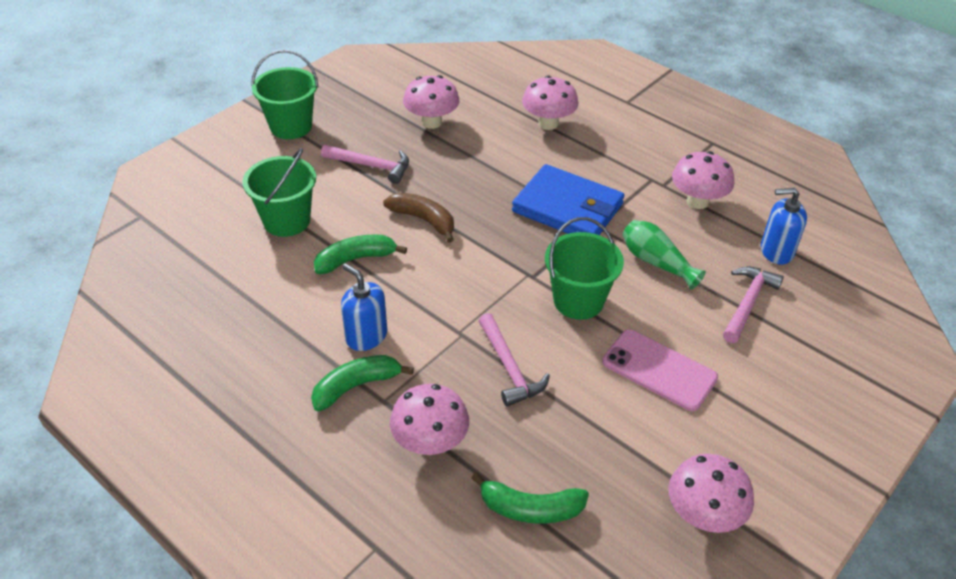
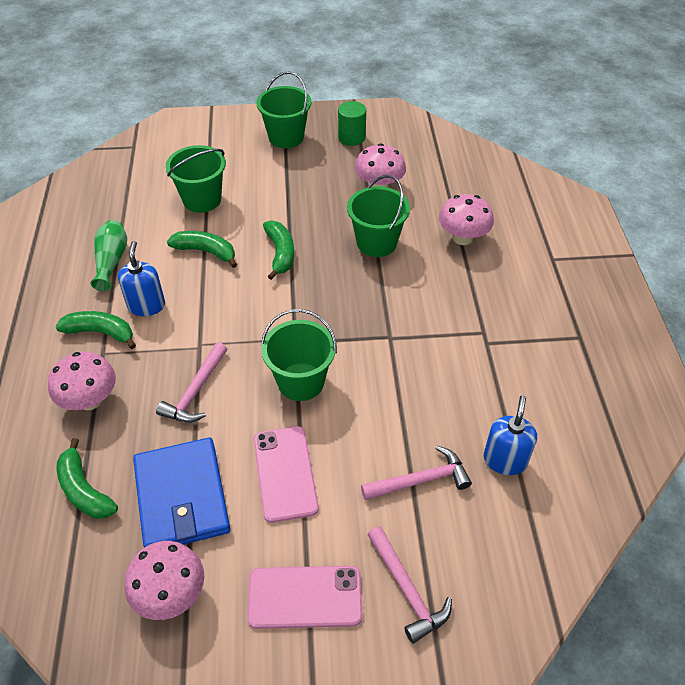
camera: 45 degrees right, 5 degrees up
pink hammer [321,145,409,184] -> pink hammer moved to [368,526,452,644]
brown banana [383,193,454,243] -> green banana [263,221,294,280]
blue wallet [512,164,624,235] -> blue wallet moved to [133,437,230,548]
green vase [623,220,706,290] -> green vase moved to [90,220,127,291]
pink mushroom [672,151,734,209] -> none
blue soap dispenser [761,188,807,265] -> blue soap dispenser turned 60 degrees clockwise [484,395,537,475]
none -> pink phone [247,566,362,629]
none -> green cylinder [338,101,366,146]
none -> green bucket [347,175,410,257]

